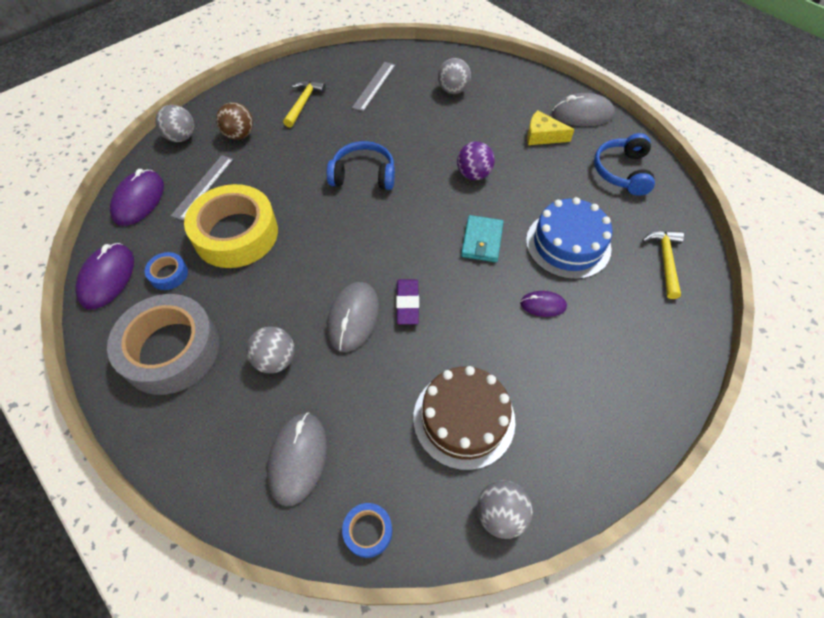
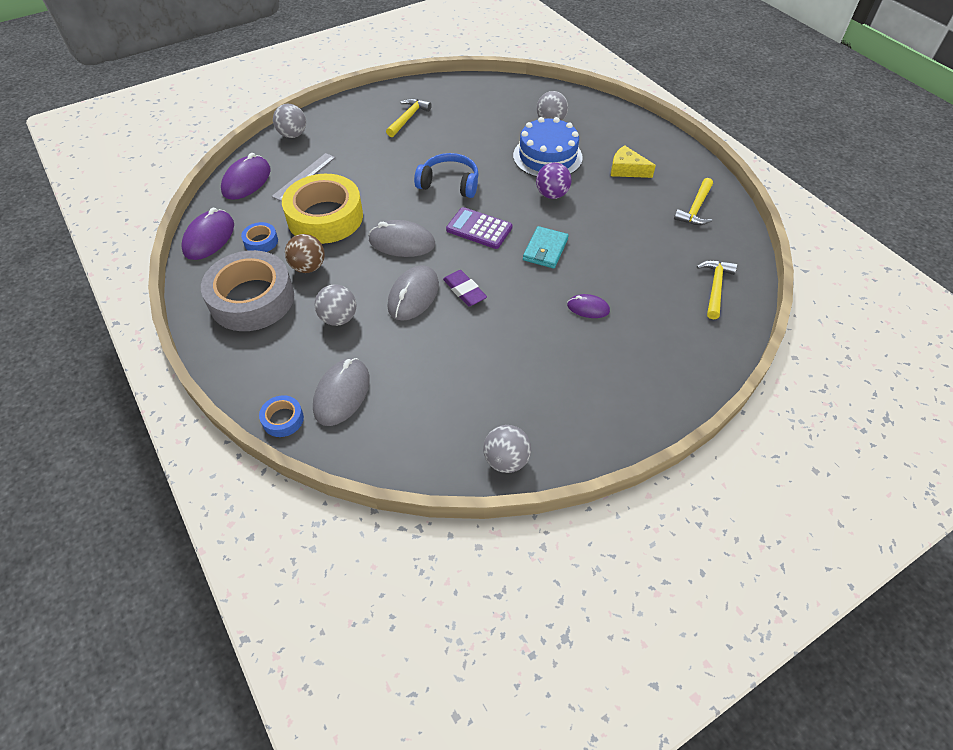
camera: 10 degrees right, 5 degrees down
brown ball [216,102,253,140] -> brown ball moved to [285,234,325,273]
blue tape [342,503,392,558] -> blue tape moved to [259,395,304,437]
grey ruler [352,62,395,112] -> none
purple eraser [396,279,419,324] -> purple eraser turned 45 degrees counterclockwise [443,270,487,306]
brown cake [413,366,515,470] -> none
blue cake [526,197,612,279] -> blue cake moved to [513,117,583,177]
grey mouse [552,93,615,126] -> grey mouse moved to [368,220,435,257]
blue headphones [594,133,655,196] -> yellow hammer [674,178,713,225]
none -> purple calculator [446,207,513,249]

